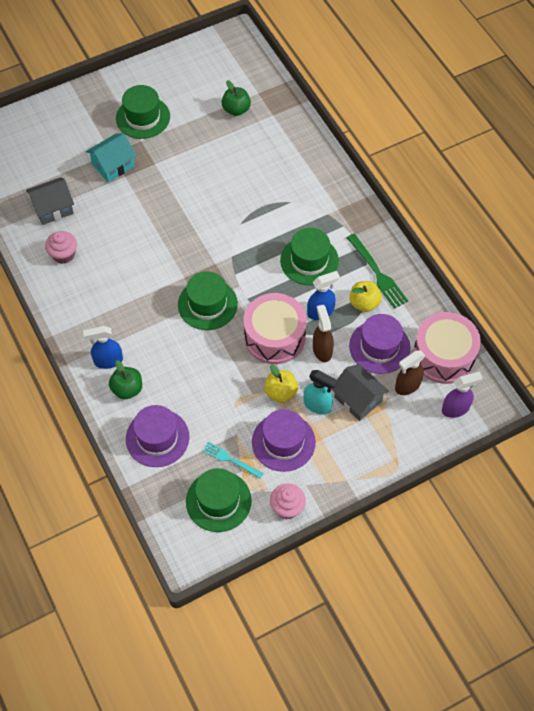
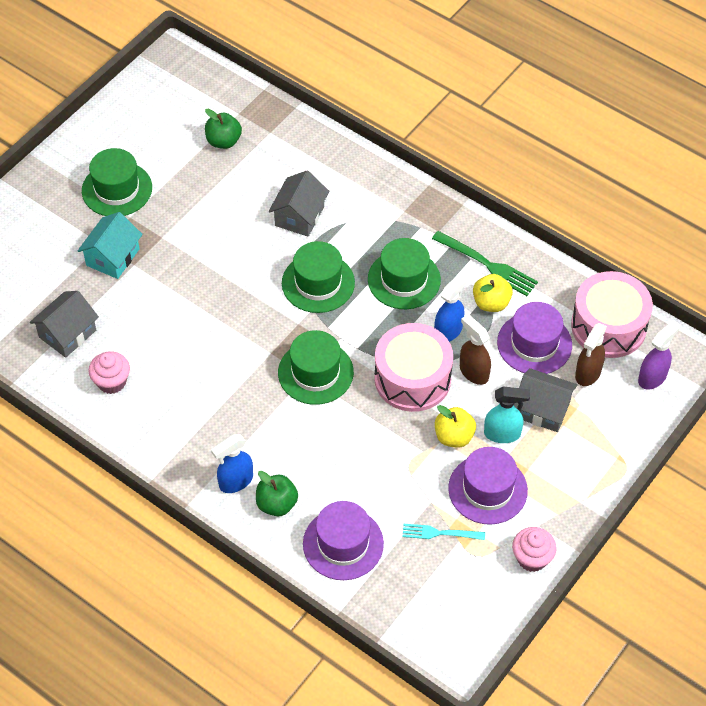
camera: 25 degrees left, 5 degrees down
green hat [186,468,252,532] -> green hat moved to [282,241,355,313]
none -> grey house [269,170,329,237]

